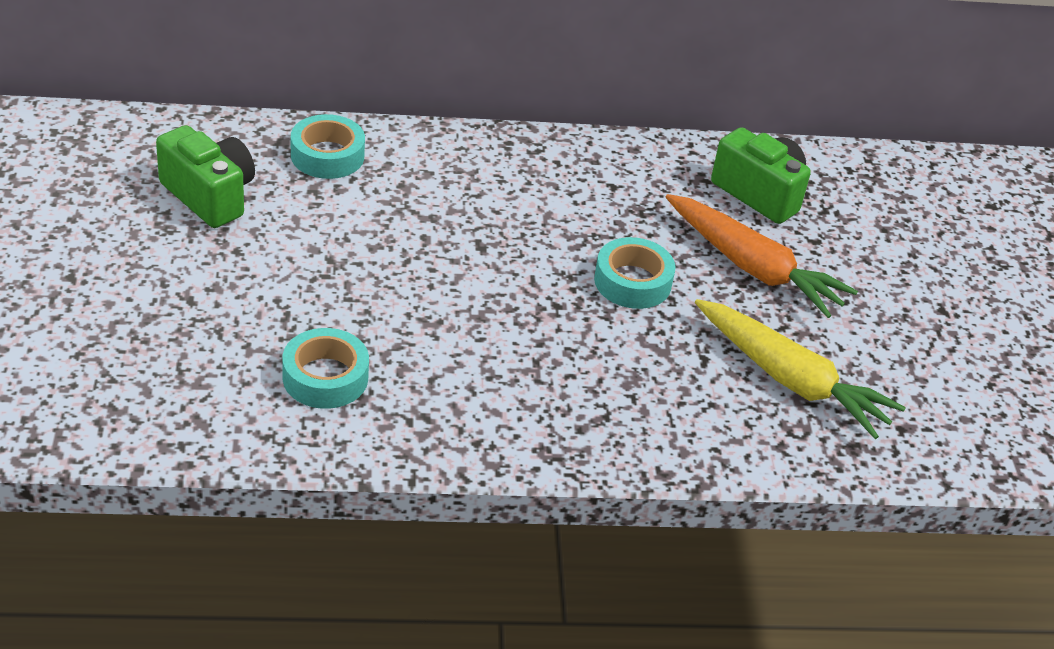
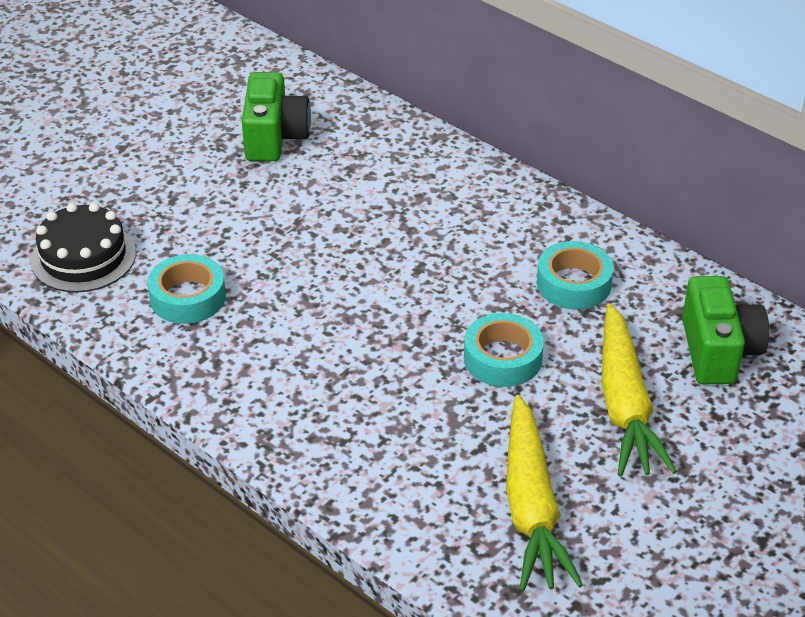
camera: 50 degrees right, 0 degrees up
turquoise tape [291,114,365,179] -> turquoise tape moved to [537,241,614,309]
orange carrot [666,194,858,318] -> yellow carrot [602,304,677,477]
none -> black cake [31,203,136,292]

